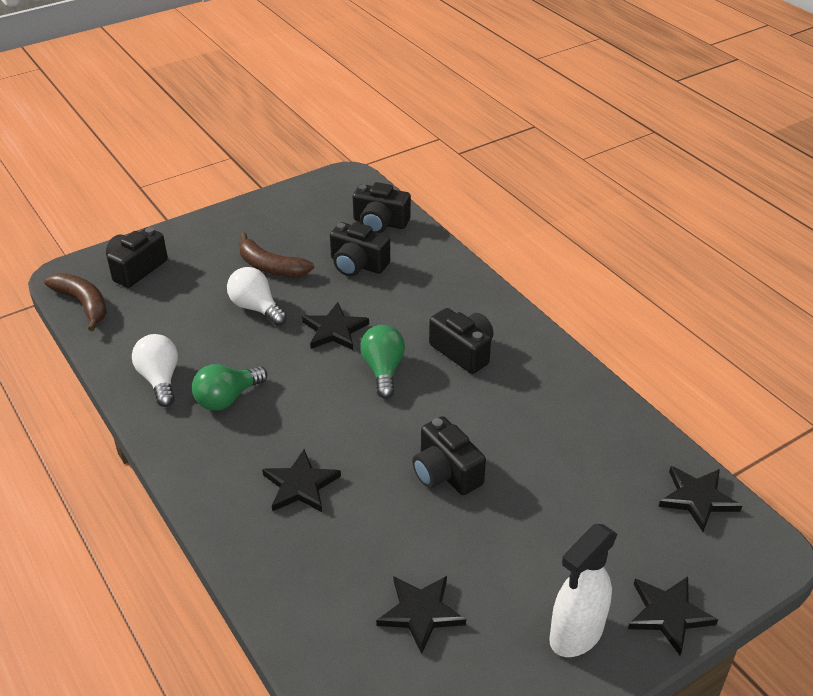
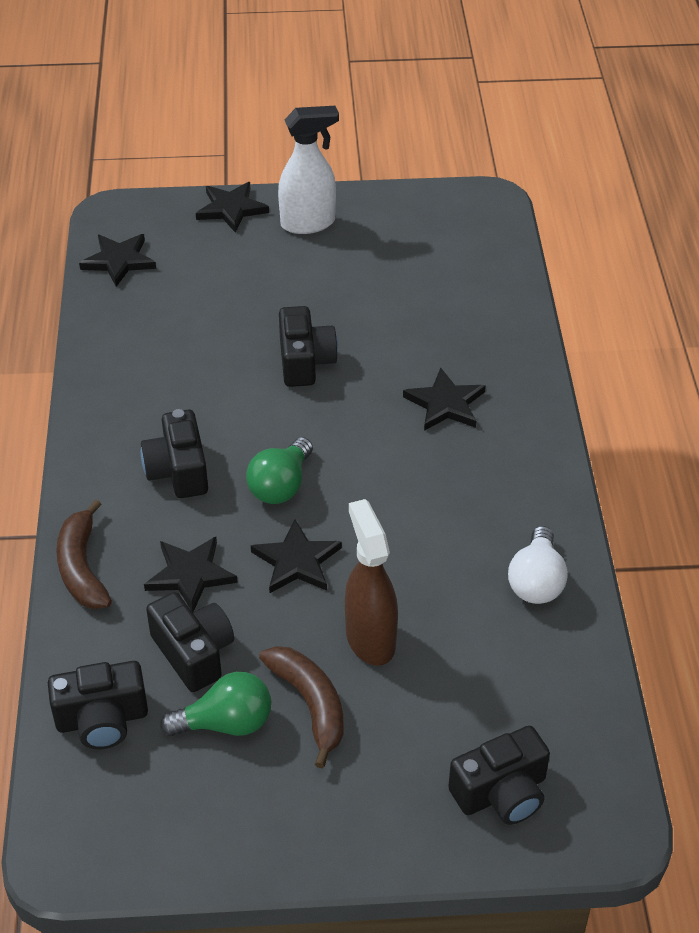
camera: 150 degrees left, 5 degrees up
brown banana [44,273,107,331] -> brown banana moved to [56,499,112,609]
green light bulb [192,364,267,411] -> green light bulb moved to [160,672,271,736]
white light bulb [227,267,287,326] -> brown spray bottle [345,499,398,666]
black camera [353,182,411,233] -> black camera turned 120 degrees clockwise [48,661,148,749]
black star [376,576,466,654] -> black star moved to [144,537,238,612]

